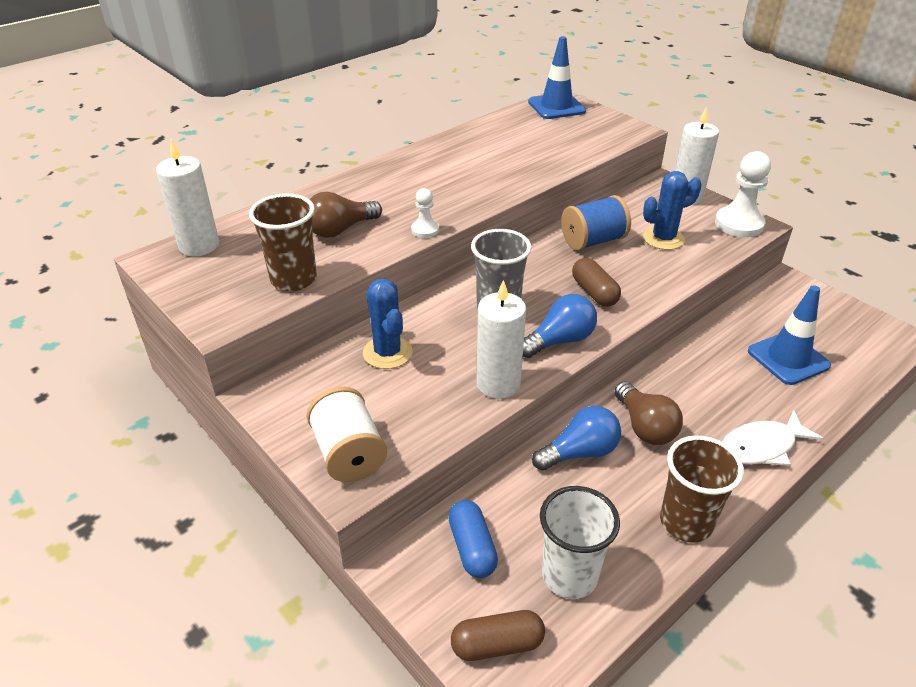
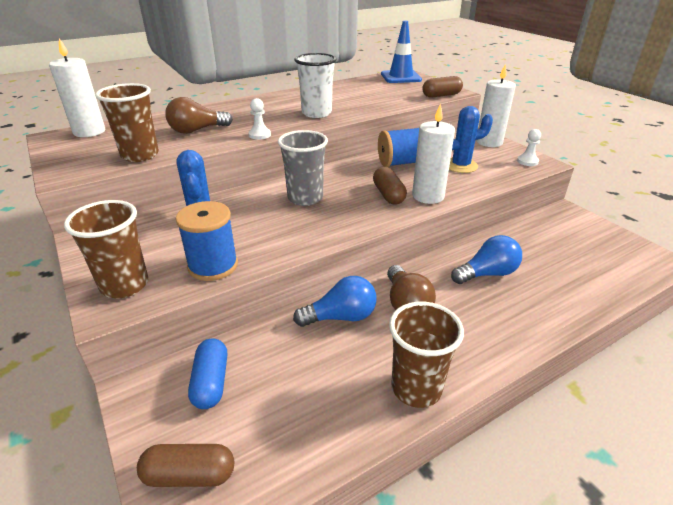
camera: 10 degrees right, 5 degrees down
white spool [306,387,387,482] -> brown cup [64,200,148,298]
white candle [476,280,526,399] -> white candle moved to [412,103,455,204]
blue light bulb [523,294,597,358] -> blue light bulb moved to [451,235,522,284]
white cup [540,486,620,599] -> white cup moved to [294,53,337,118]
white pawn [715,151,771,237] -> white pawn [517,129,541,166], size x0.53
white fish [722,410,823,465] -> none
blue traffic cone [748,285,831,385] -> none
none -> blue spool [176,201,238,281]
none -> brown capsule [422,76,463,98]

